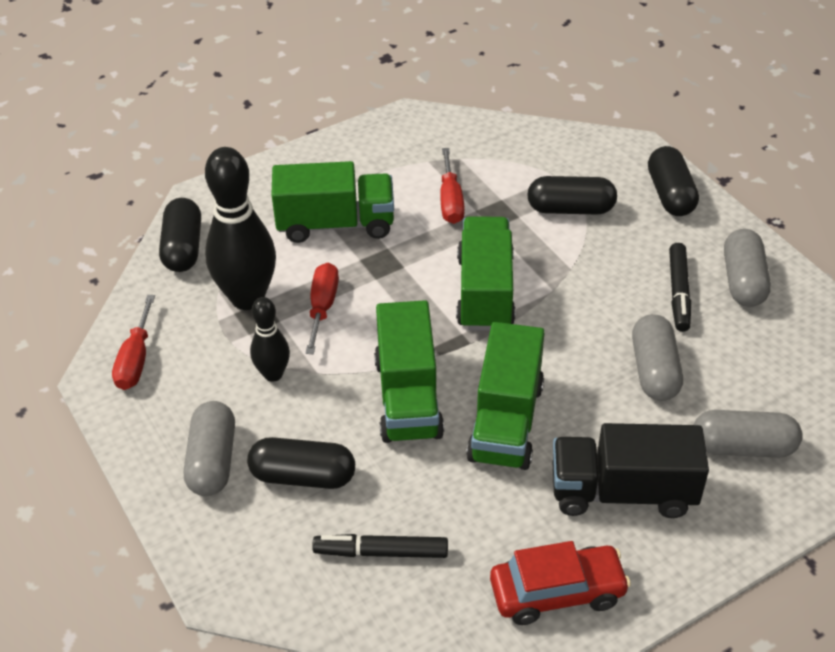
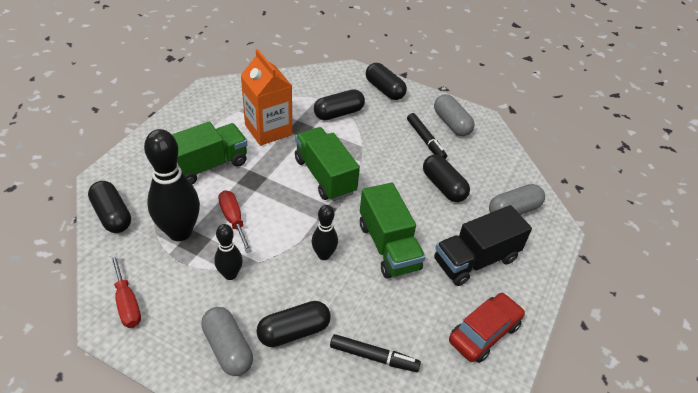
camera: 35 degrees left, 0 degrees up
black marker [312,534,448,558] -> black marker turned 135 degrees counterclockwise [330,334,421,372]
green truck [374,300,444,443] -> black bowling pin [312,205,338,260]
red screwdriver [440,148,465,224] -> orange carton [241,49,292,146]
grey capsule [632,314,683,401] -> black capsule [423,154,470,202]

